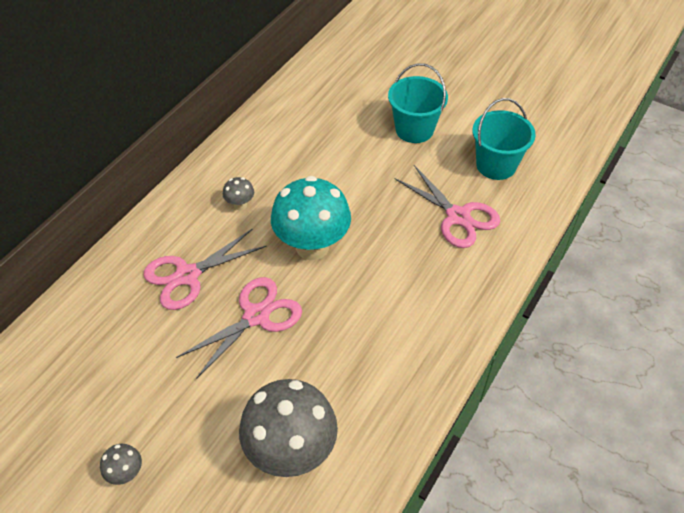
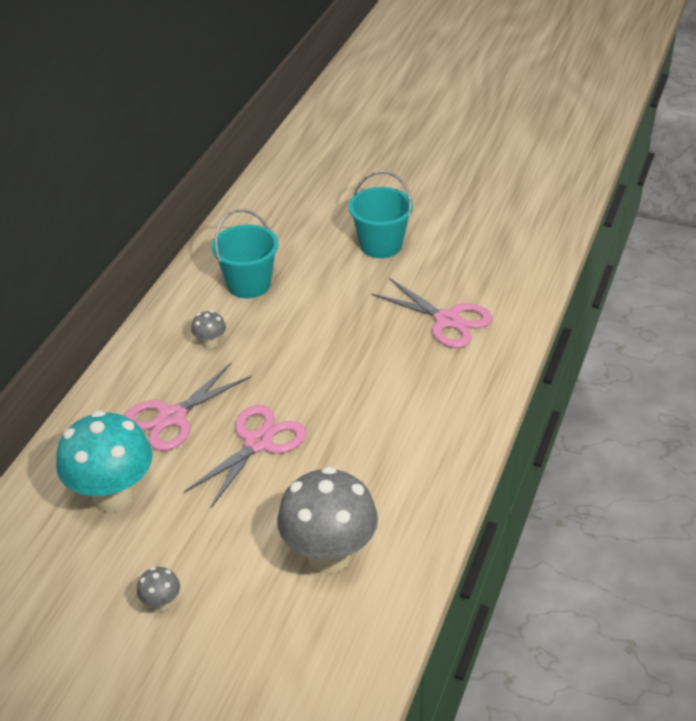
camera: 10 degrees left, 10 degrees down
turquoise mushroom [271,176,351,260] -> turquoise mushroom moved to [56,410,153,512]
turquoise bucket [472,98,536,180] -> turquoise bucket moved to [212,209,279,298]

